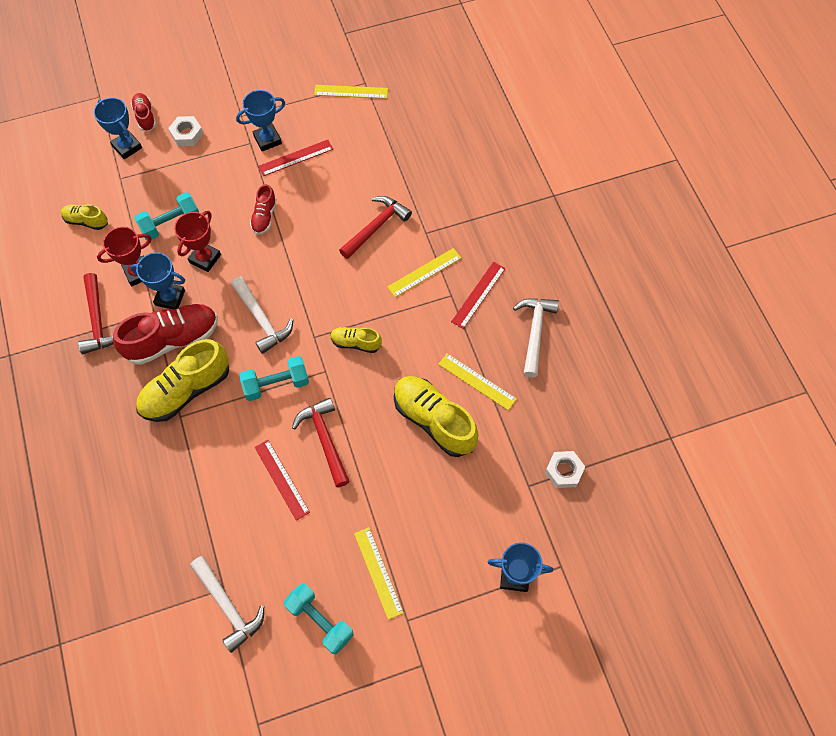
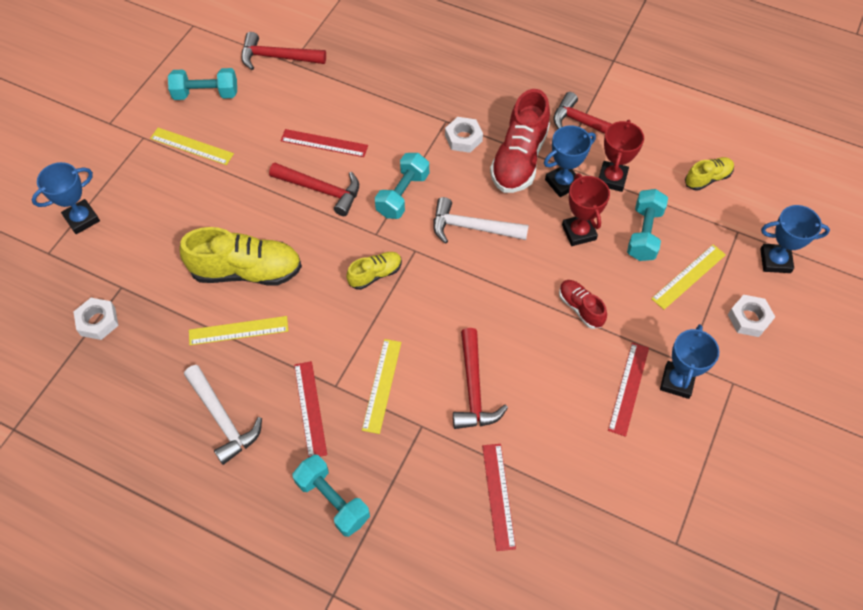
camera: 135 degrees right, 5 degrees down
red shoe [131,93,156,131] -> none
yellow shoe [136,339,229,422] -> white nut [445,117,483,153]
white hammer [190,556,264,653] -> red hammer [241,32,326,70]
yellow ruler [314,85,388,99] -> yellow ruler moved to [651,244,726,310]
none -> turquoise dumbbell [293,455,370,537]
none -> red ruler [482,444,516,551]

